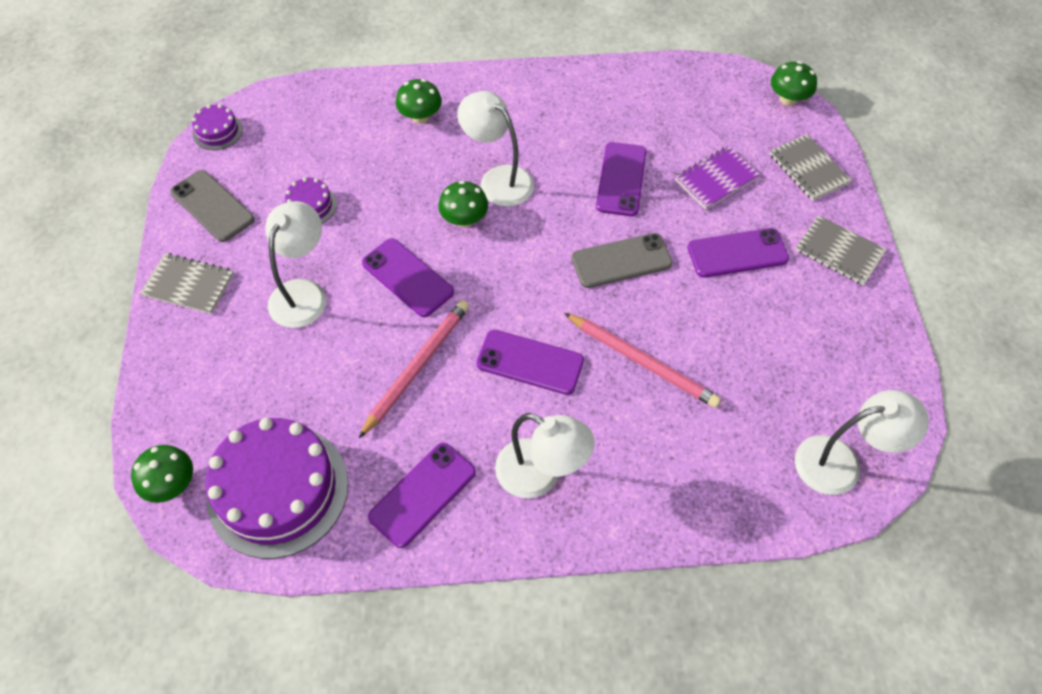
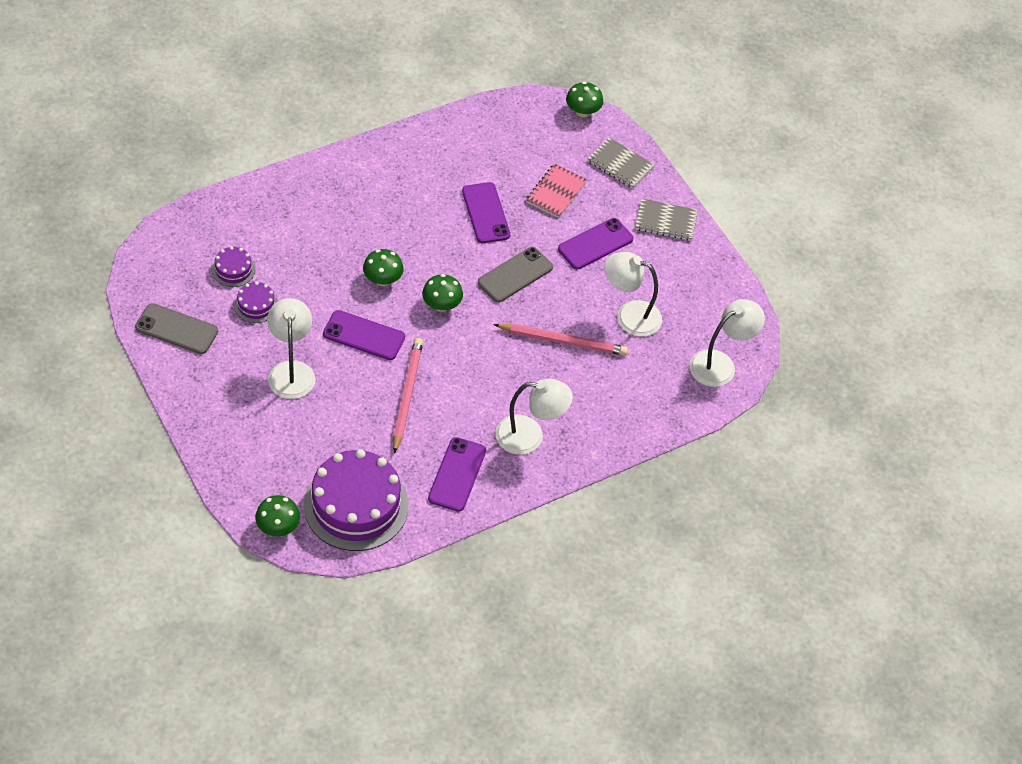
camera: 30 degrees left, 5 degrees down
grey notebook [140,253,234,314] -> none
purple cake [192,104,243,150] -> purple cake moved to [212,246,255,287]
green mushroom [396,79,442,124] -> green mushroom moved to [422,274,463,312]
white lamp [457,91,534,207] -> white lamp moved to [605,252,662,337]
purple phone [476,330,584,395] -> none
purple notebook [675,146,760,210] -> pink notebook [526,164,587,218]

